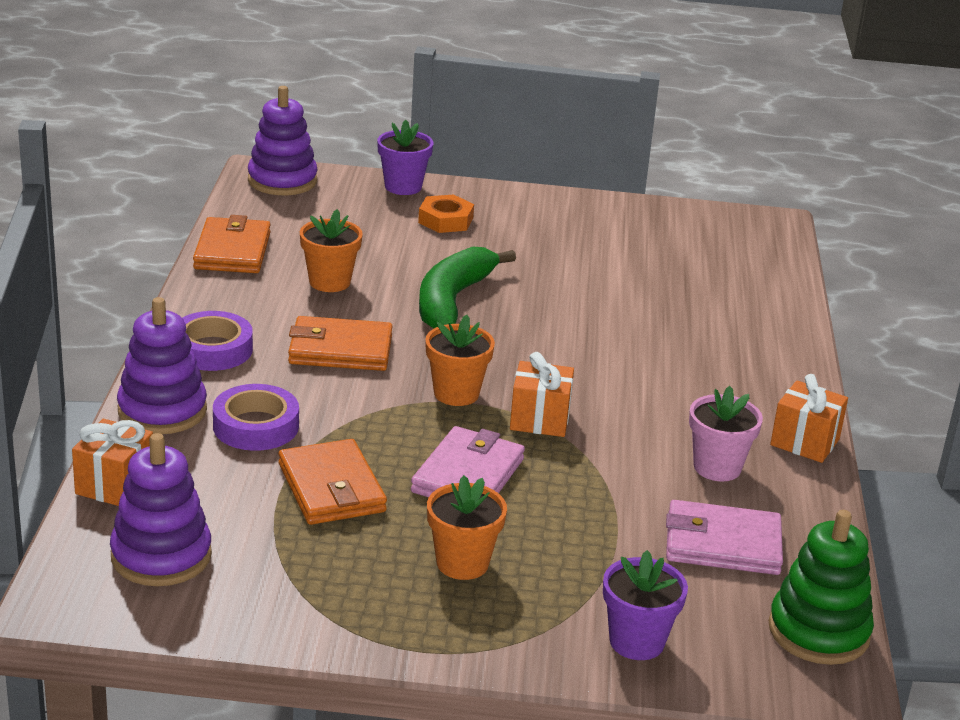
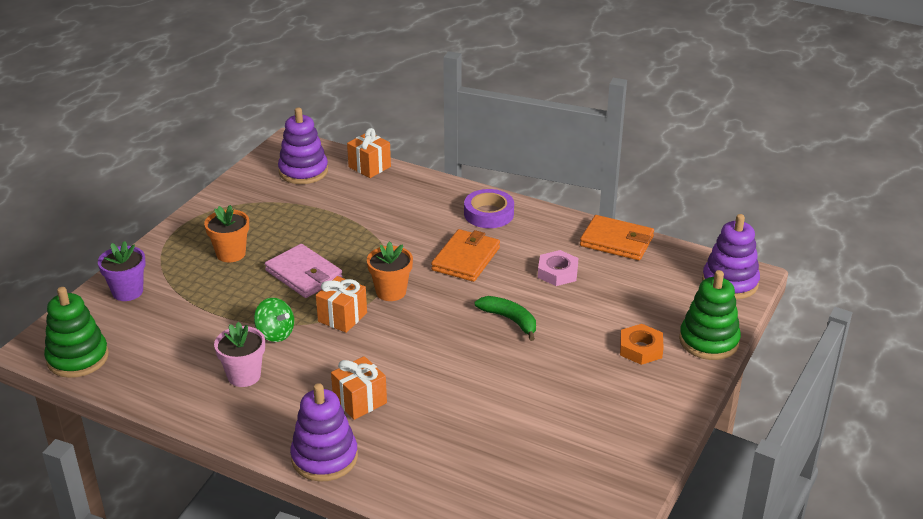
camera: 115 degrees right, 5 degrees up
purple stacking toy [117,297,207,434] -> purple stacking toy moved to [290,383,358,482]
purple tape [213,384,299,451] -> none
orange wallet [279,439,387,525] -> none
orange flower pot [300,209,363,292] -> pink nut [538,250,578,286]
purple flower pot [377,120,433,195] -> green stacking toy [679,270,741,360]
green banana [419,246,516,328] -> green banana [475,296,536,341], size x0.63
pink wallet [666,500,783,575] -> none
orange gift [770,374,848,463] -> orange gift moved to [331,356,387,420]
none -> green spinning top [254,298,294,342]

